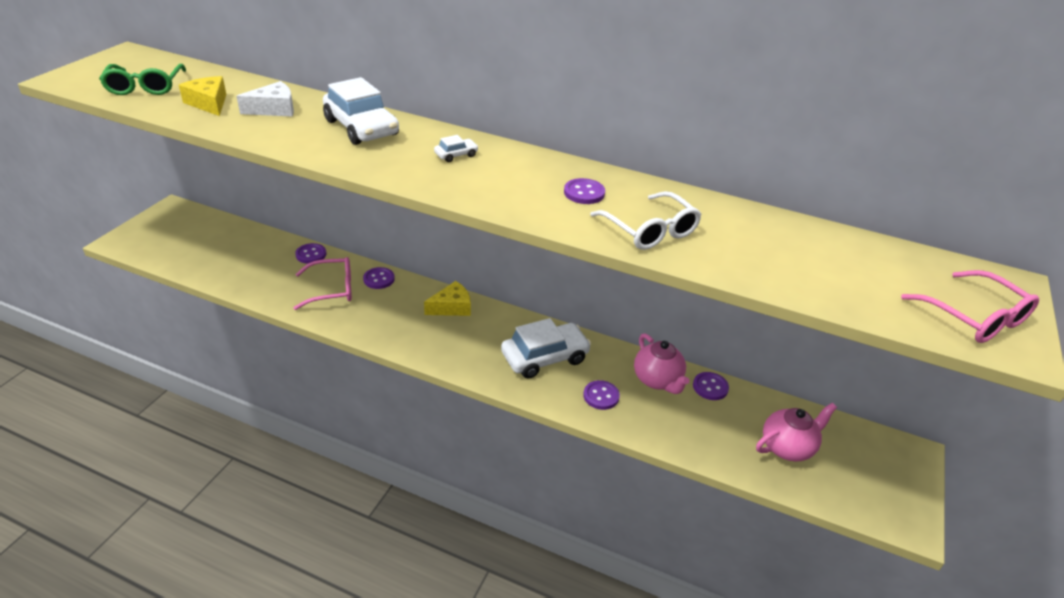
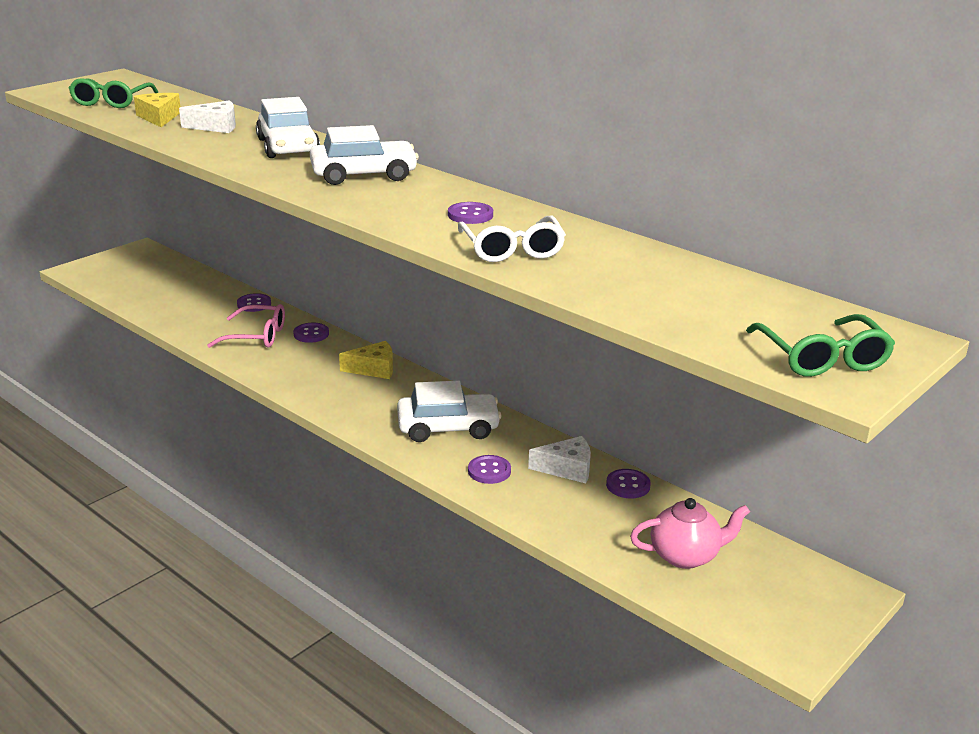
camera: 20 degrees right, 10 degrees down
white car [434,135,478,162] -> white car [310,125,419,185], size x2.29
pink teapot [634,333,690,394] -> white cheese [528,436,591,483]
pink glasses [901,270,1039,343] -> green glasses [746,314,895,377]

